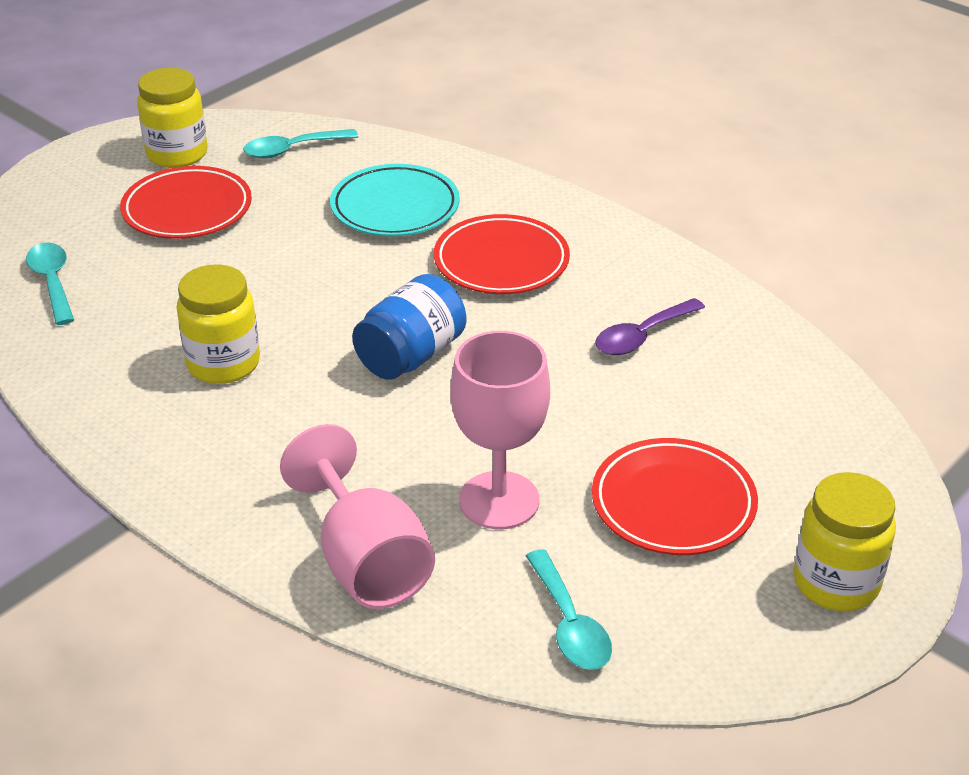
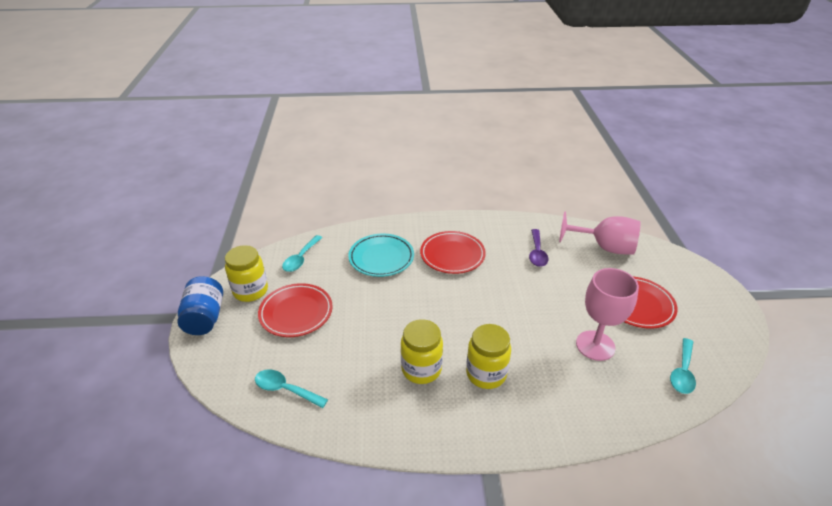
camera: 45 degrees left, 0 degrees up
pink goblet [280,424,435,609] -> pink goblet moved to [559,211,640,255]
blue jar [352,274,466,380] -> blue jar moved to [178,276,223,335]
turquoise spoon [526,549,612,670] -> turquoise spoon turned 90 degrees clockwise [670,338,696,394]
yellow jar [794,472,896,611] -> yellow jar moved to [466,324,511,389]

